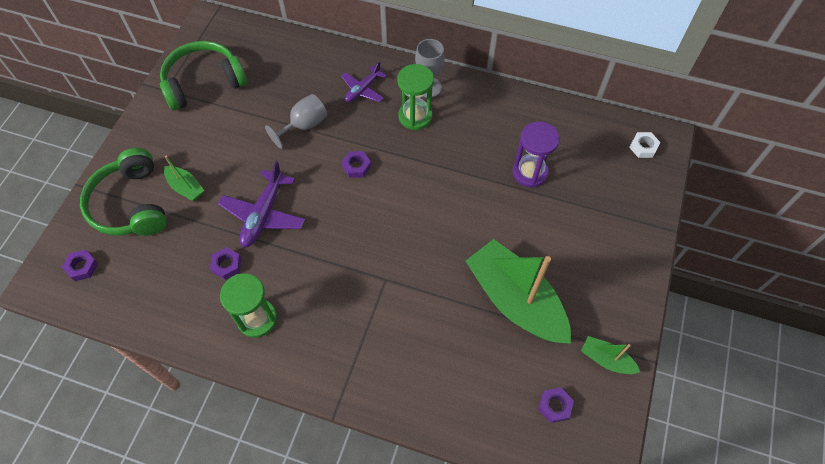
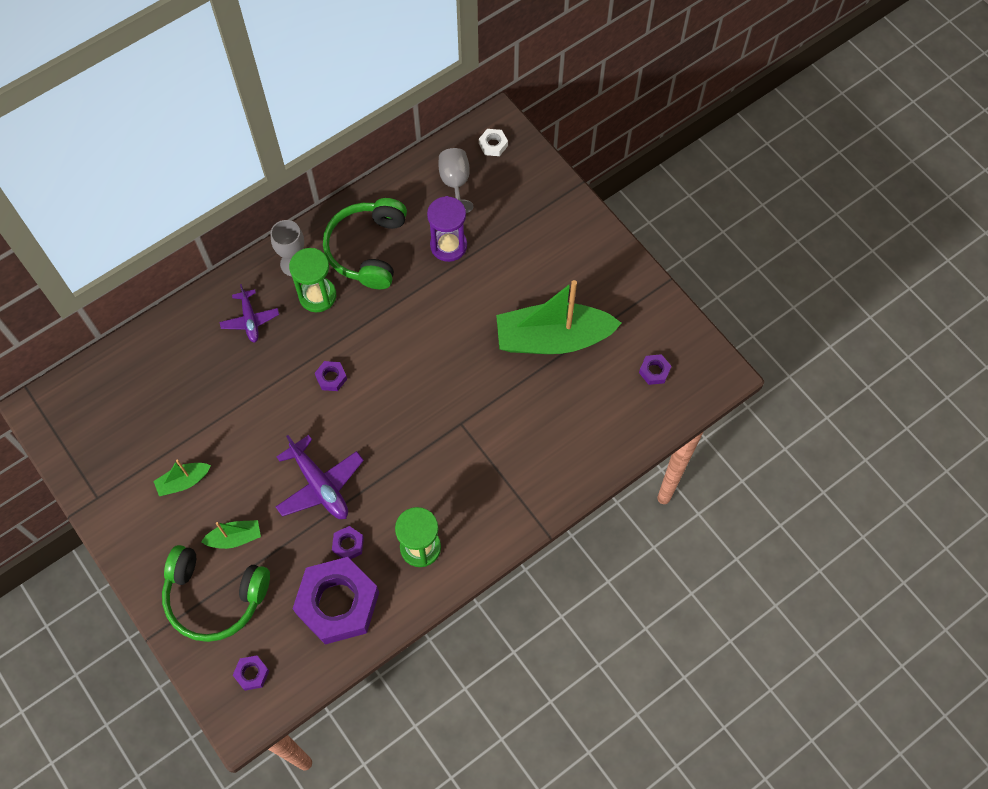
camera: 55 degrees left, 5 degrees up
green headphones [160,41,247,111] -> green headphones moved to [323,198,407,289]
grey goblet [265,94,328,149] -> grey goblet moved to [439,148,473,213]
green boat [581,336,640,374] -> green boat moved to [153,460,211,496]
none -> purple nut [293,557,379,644]

